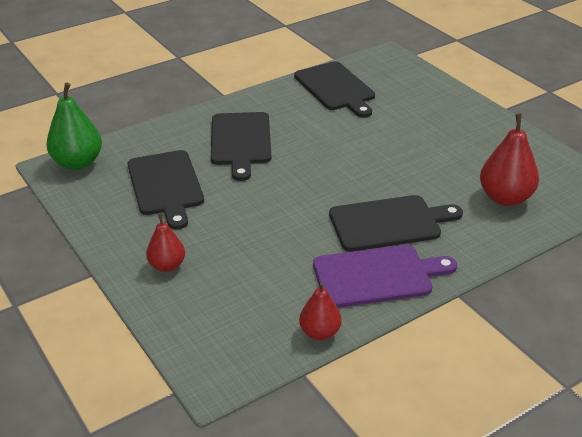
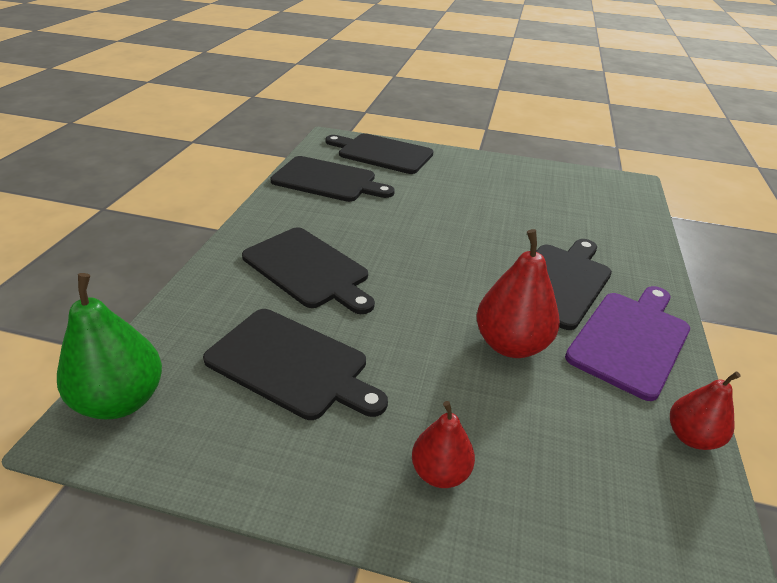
camera: 45 degrees left, 0 degrees up
red pear [480,114,539,206] -> red pear moved to [477,229,560,358]
none -> black cutting board [325,133,434,174]

